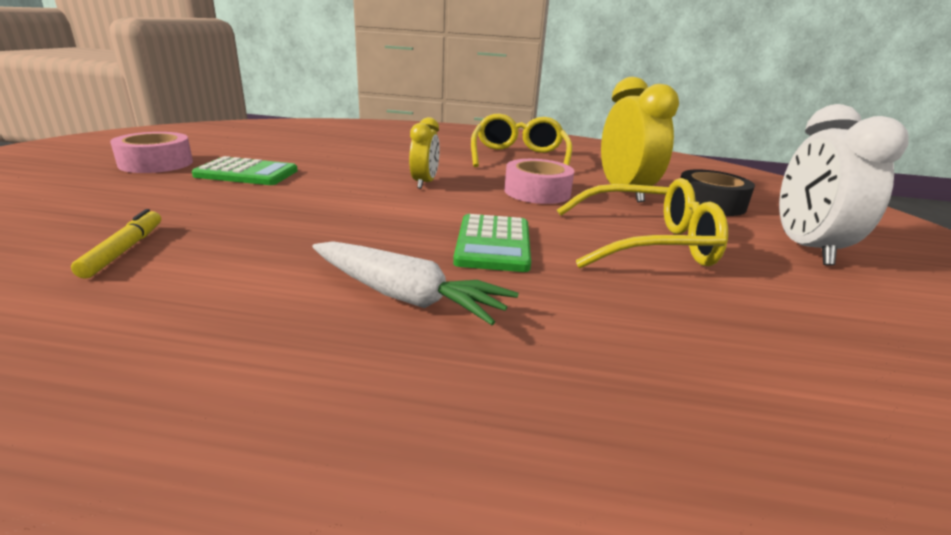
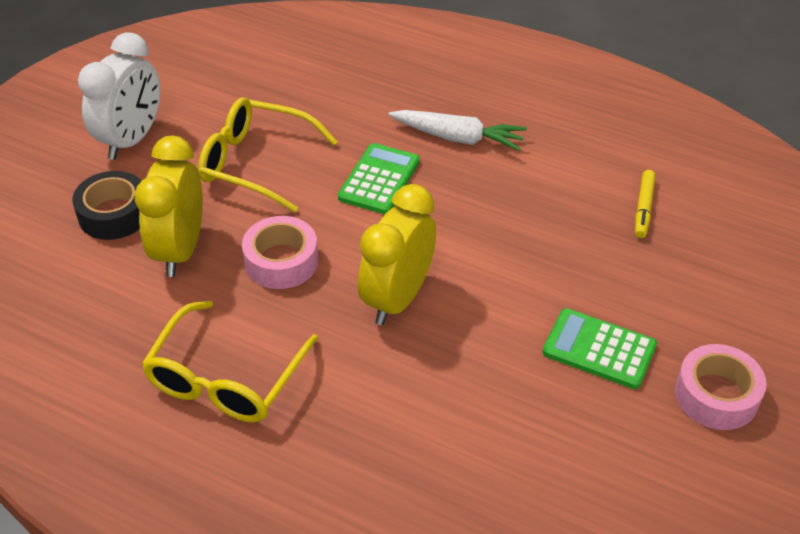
camera: 160 degrees left, 20 degrees up
white carrot [312,241,519,325] -> white carrot turned 150 degrees clockwise [389,110,527,151]
yellow clock [409,117,440,189] -> yellow clock [358,184,436,325], size x1.75

